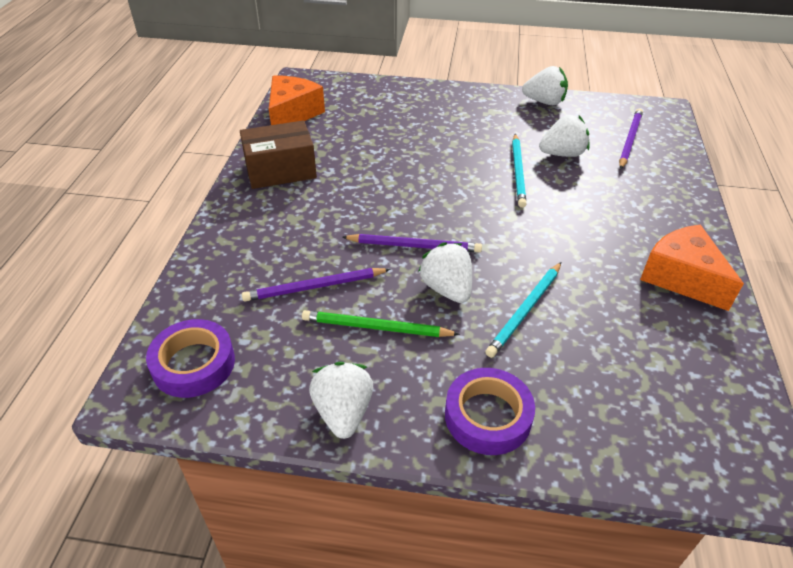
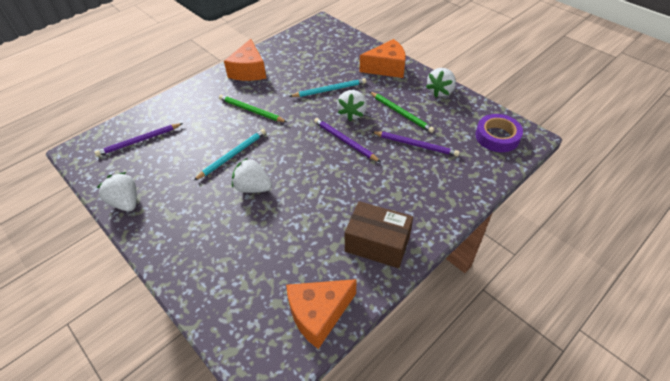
camera: 140 degrees left, 5 degrees up
purple tape [445,368,535,455] -> orange cheese [360,39,406,78]
white strawberry [539,115,590,157] -> white strawberry moved to [232,158,272,193]
none -> green pencil [219,95,287,122]

